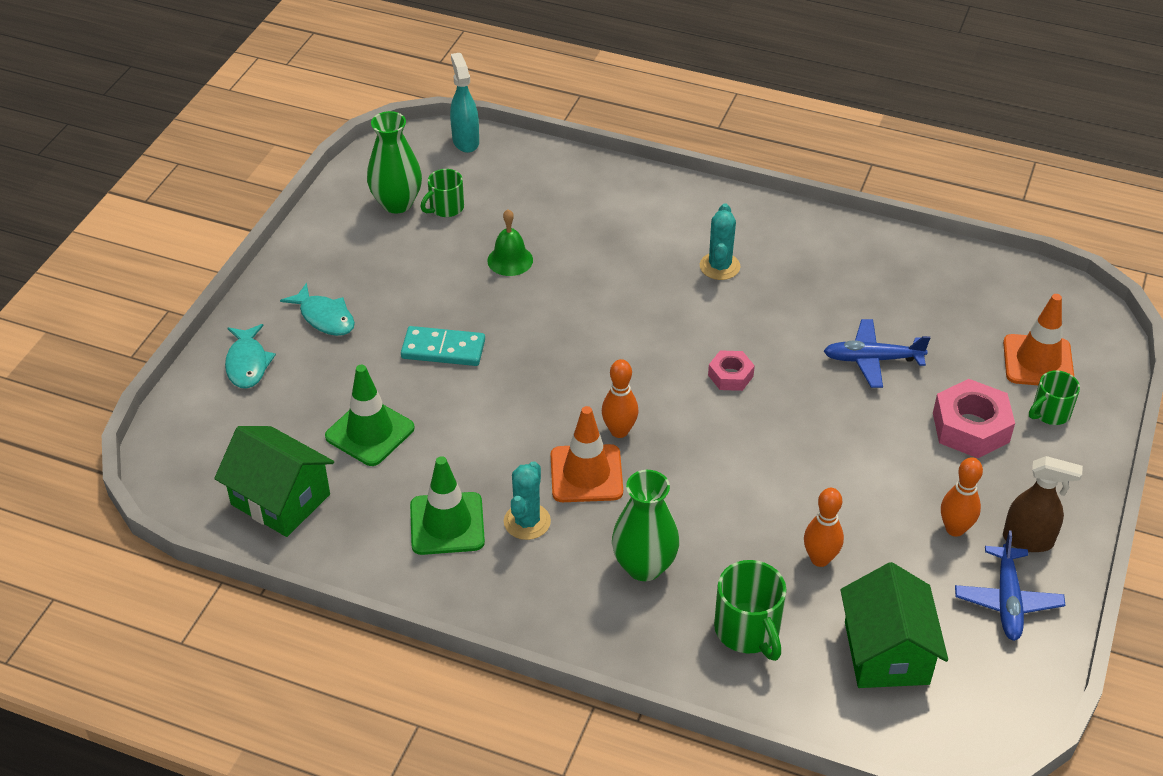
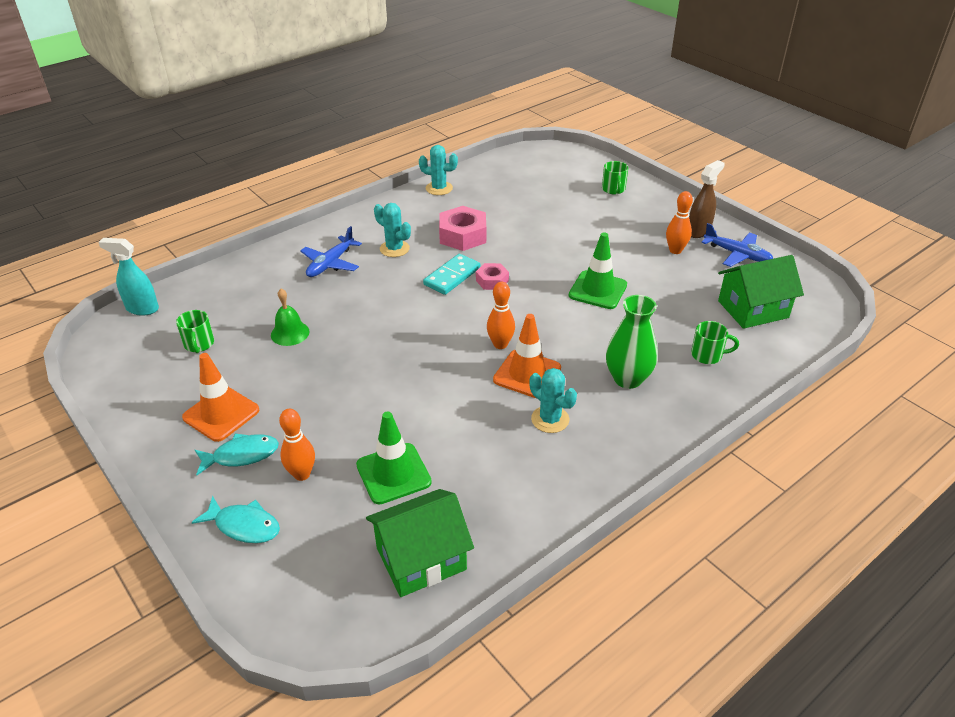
camera: 60 degrees left, 5 degrees down
green vase [367,111,422,213] -> none
turquoise domino [401,326,485,366] -> turquoise domino moved to [423,254,481,295]
green traffic cone [410,456,485,555] -> green traffic cone moved to [569,232,627,309]
green mug [714,560,786,661] -> green mug [691,321,739,364], size x0.66
orange bowling pin [804,488,844,567] -> orange bowling pin moved to [279,409,315,481]
blue plane [824,319,930,388] -> blue plane moved to [300,226,362,277]
green house [841,562,948,688] -> green house turned 45 degrees counterclockwise [718,255,804,329]
pink nut [933,379,1015,458] -> pink nut moved to [439,206,486,251]
orange traffic cone [1003,294,1074,385] -> orange traffic cone moved to [182,353,259,442]
none -> turquoise cactus [419,145,458,195]

